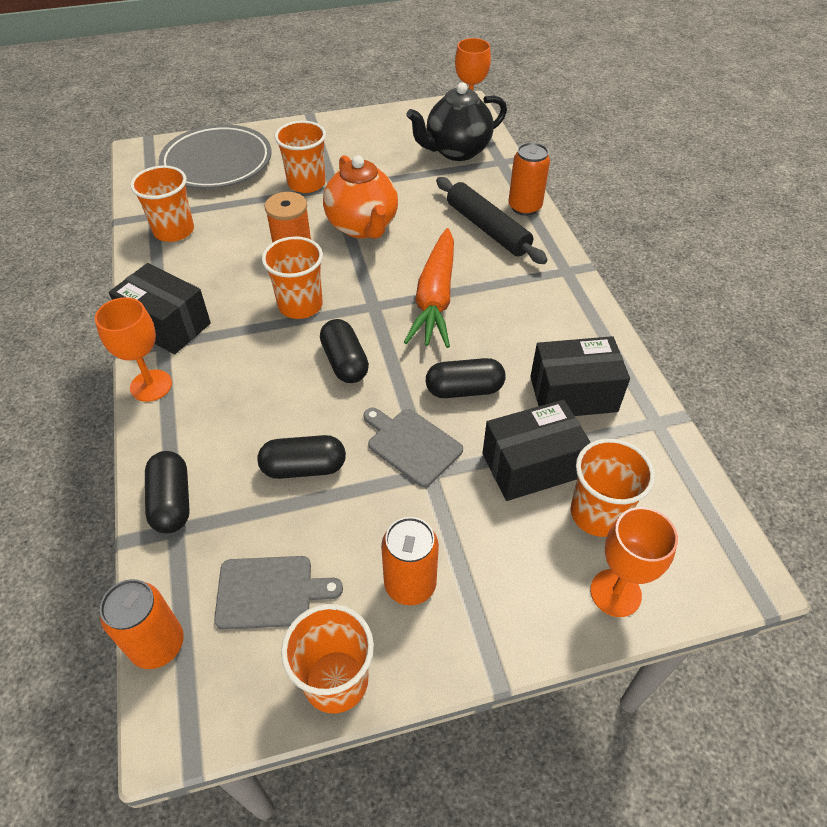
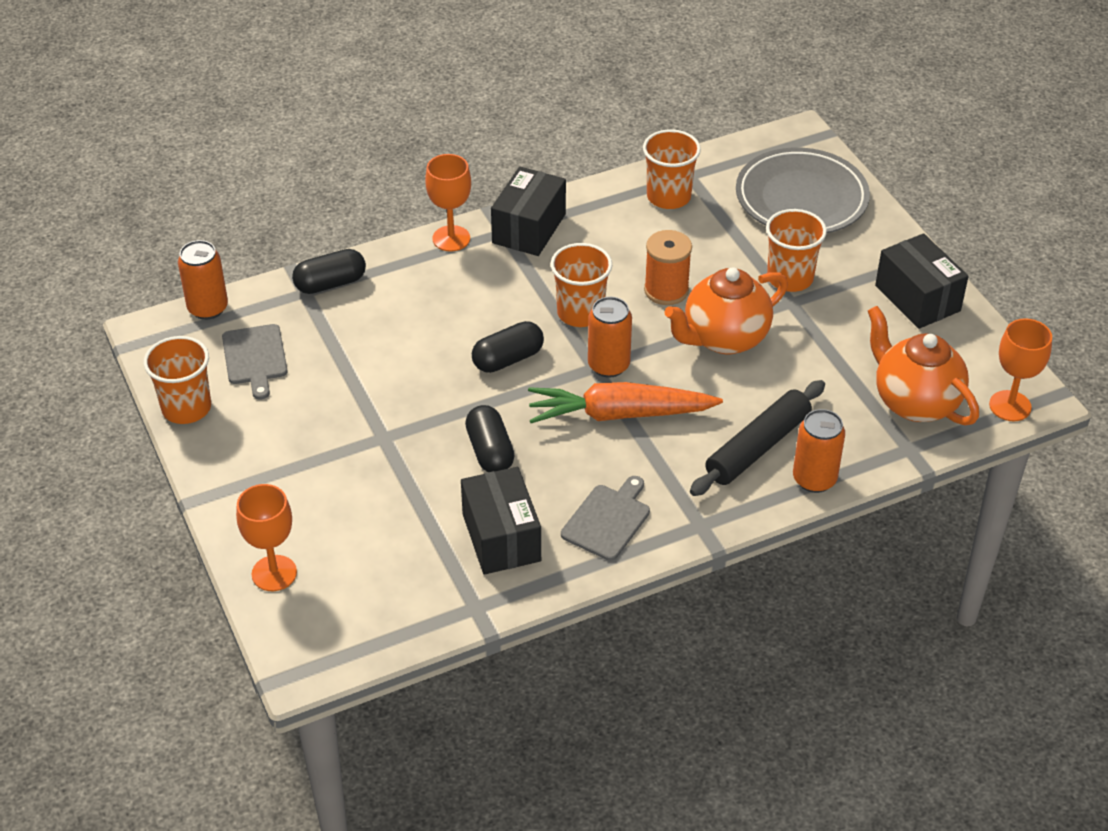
camera: 80 degrees right, 5 degrees down
black capsule [257,435,346,479] -> none
grey cutting board [363,408,463,487] -> grey cutting board moved to [561,476,650,561]
orange can [381,517,439,605] -> orange can moved to [588,297,632,378]
black teapot [406,83,507,161] -> orange teapot [868,306,979,426]
black box [482,400,591,501] -> black box moved to [875,233,969,329]
orange cup [571,439,655,537] -> none

